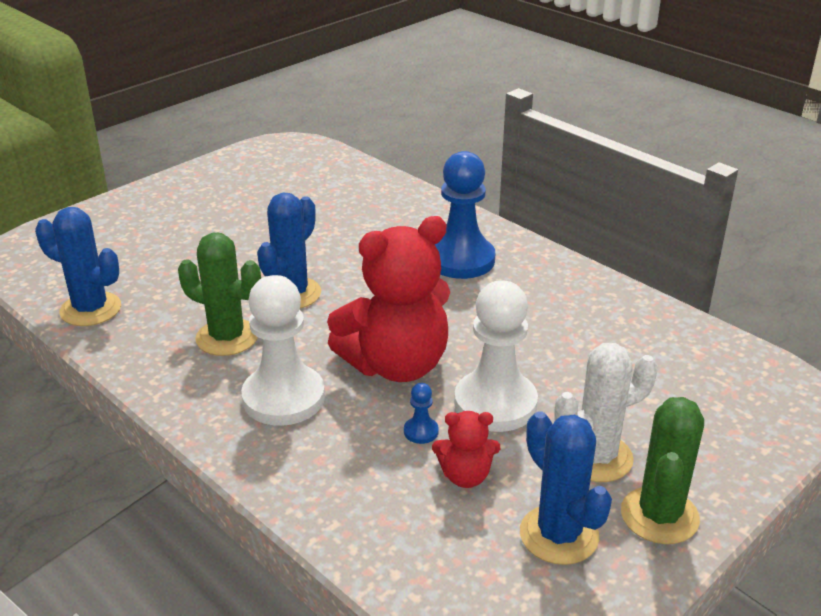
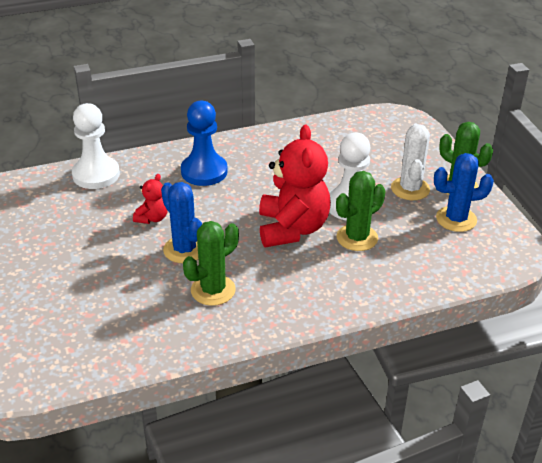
camera: 65 degrees left, 5 degrees up
blue cactus [35,207,121,326] -> none
white pawn [241,275,325,426] -> white pawn moved to [72,103,120,189]
blue pawn [404,383,439,444] -> green cactus [336,171,385,251]
red teddy bear [432,411,500,488] -> red teddy bear moved to [133,174,168,224]

